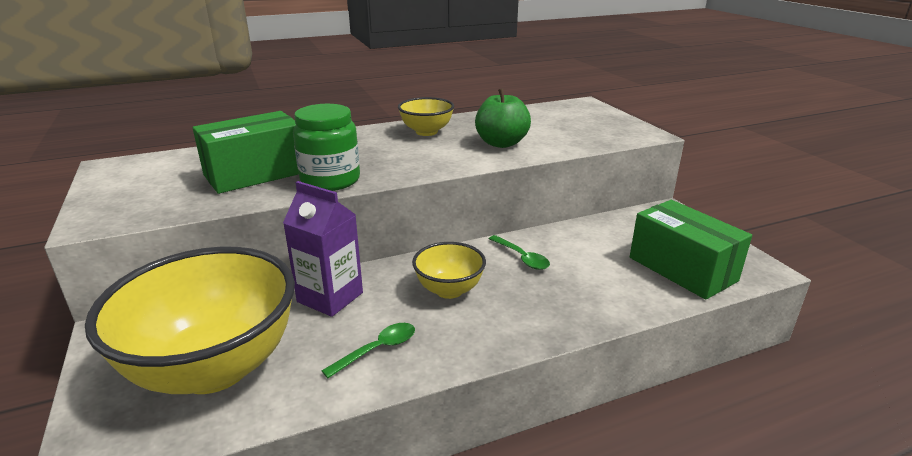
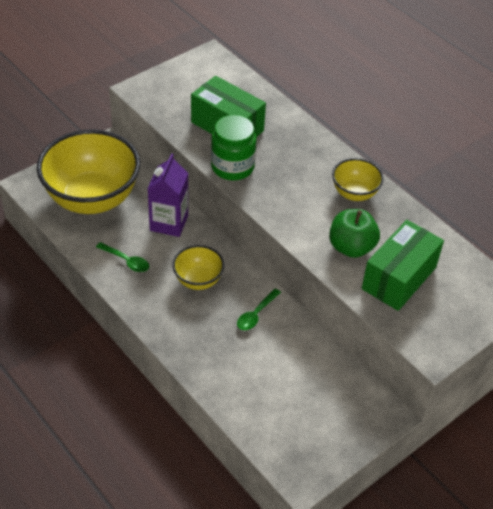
camera: 70 degrees right, 20 degrees up
green box [630,200,752,300] -> green box moved to [362,220,444,311]

